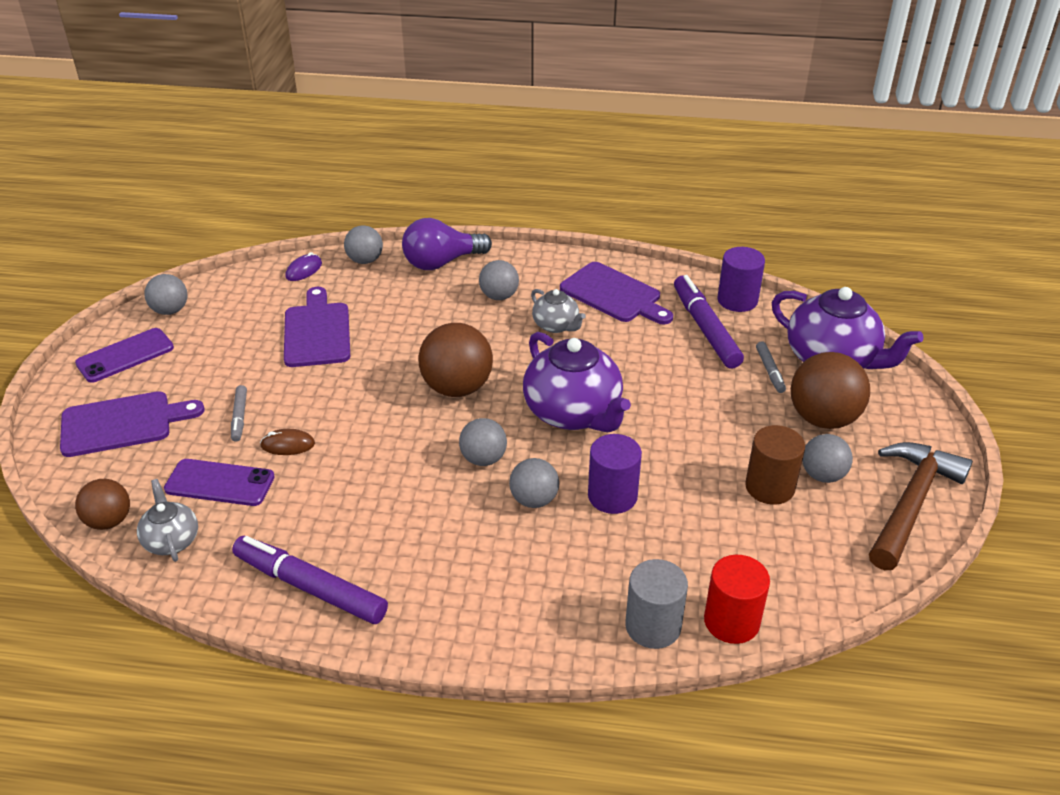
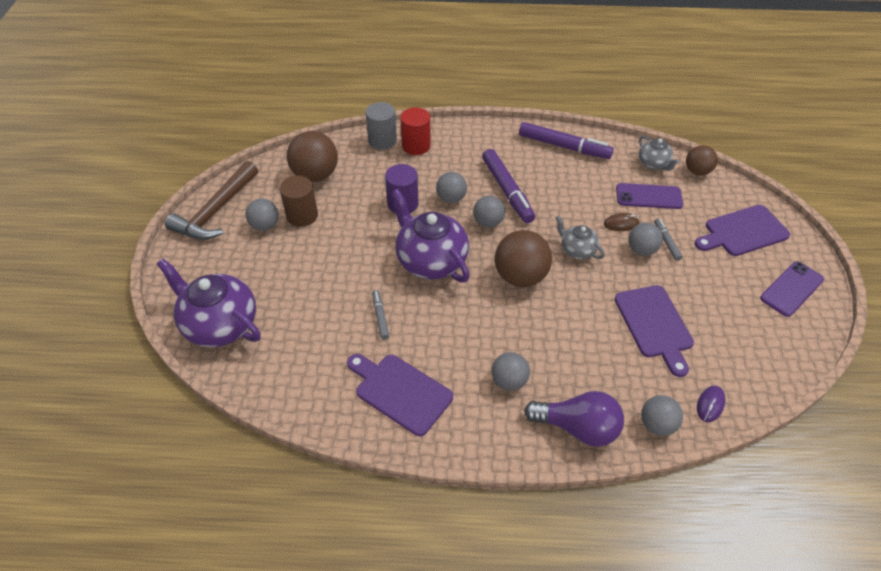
camera: 175 degrees right, 10 degrees up
grey ball [144,274,187,315] -> grey ball moved to [628,223,663,256]
purple light bulb [402,218,492,270] -> purple light bulb turned 45 degrees clockwise [524,391,624,447]
grey teapot [531,289,586,333] -> grey teapot moved to [556,215,605,259]
purple marker [674,275,744,369] -> purple marker moved to [482,149,535,223]
red cylinder [704,555,770,644] -> red cylinder moved to [400,107,431,155]
purple cylinder [717,247,765,312] -> none
grey marker [756,341,786,393] -> grey marker moved to [372,290,389,340]
brown ball [791,352,870,429] -> brown ball moved to [287,131,338,182]

